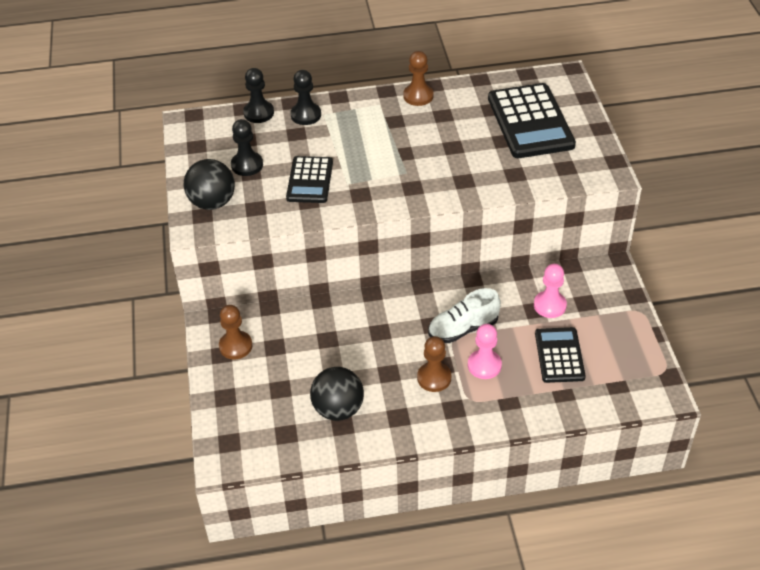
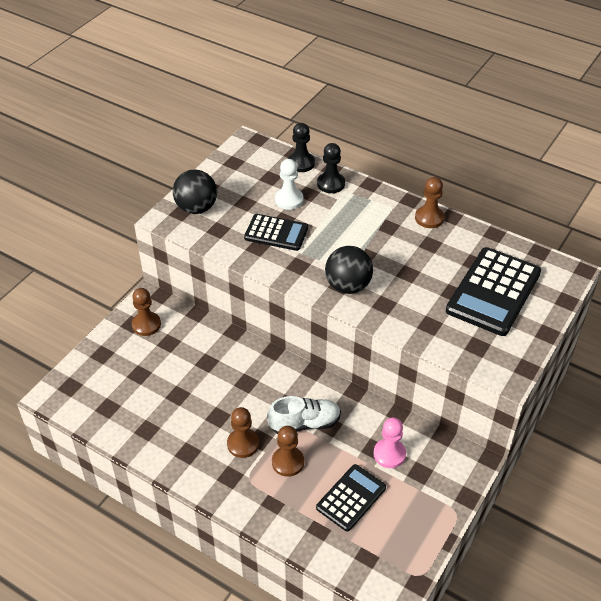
camera: 40 degrees right, 0 degrees up
black pawn [231,119,263,176] -> none
black calculator [286,156,333,203] -> black calculator turned 120 degrees counterclockwise [244,214,308,251]
black ball [310,367,364,421] -> black ball moved to [325,246,373,294]
white shoe [428,288,501,343] -> white shoe turned 150 degrees clockwise [267,396,341,434]
pink pawn [468,324,502,379] -> brown pawn [272,426,304,477]
none -> white pawn [275,159,303,210]

